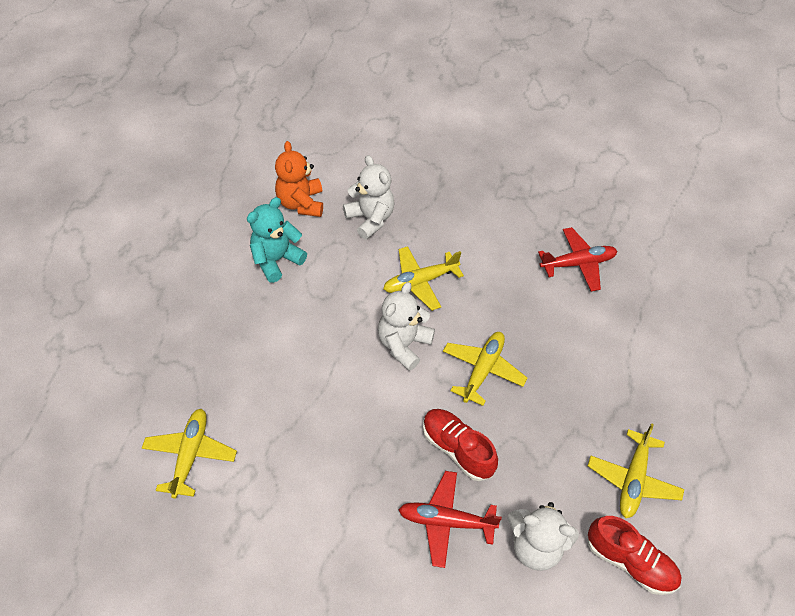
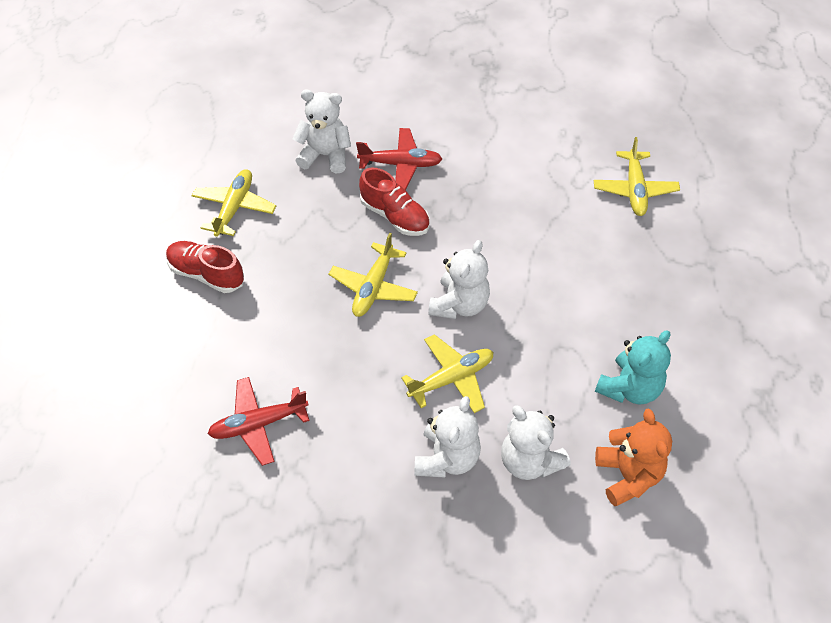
camera: 175 degrees right, 0 degrees up
red shoe [588,516,682,595] -> red shoe moved to [166,241,244,293]
none -> white teddy bear [414,396,481,478]

